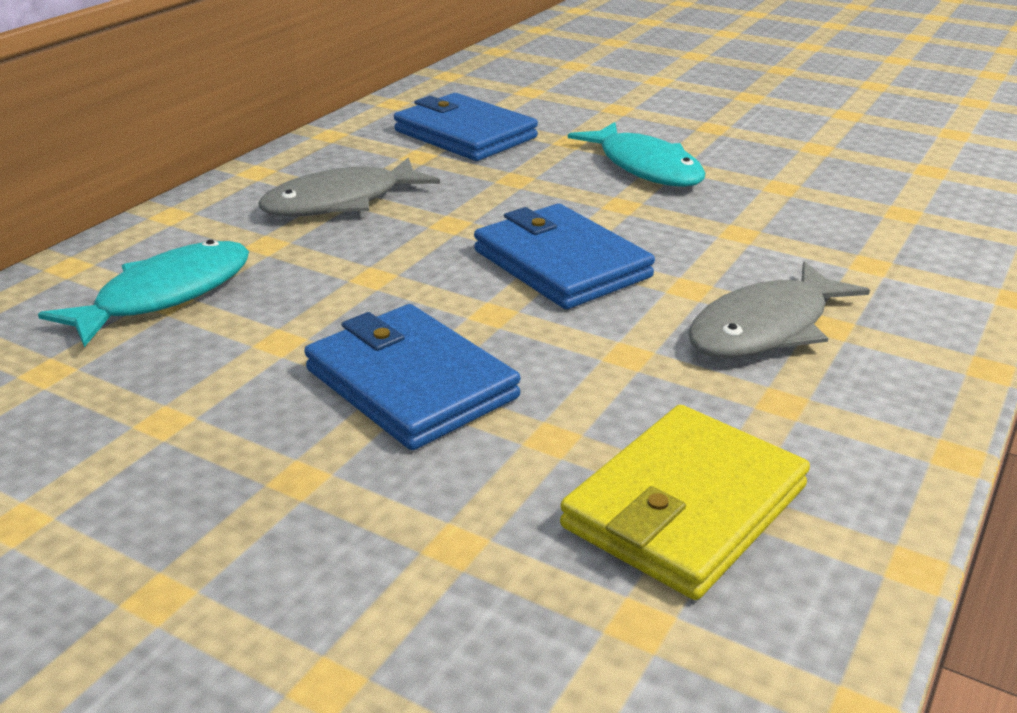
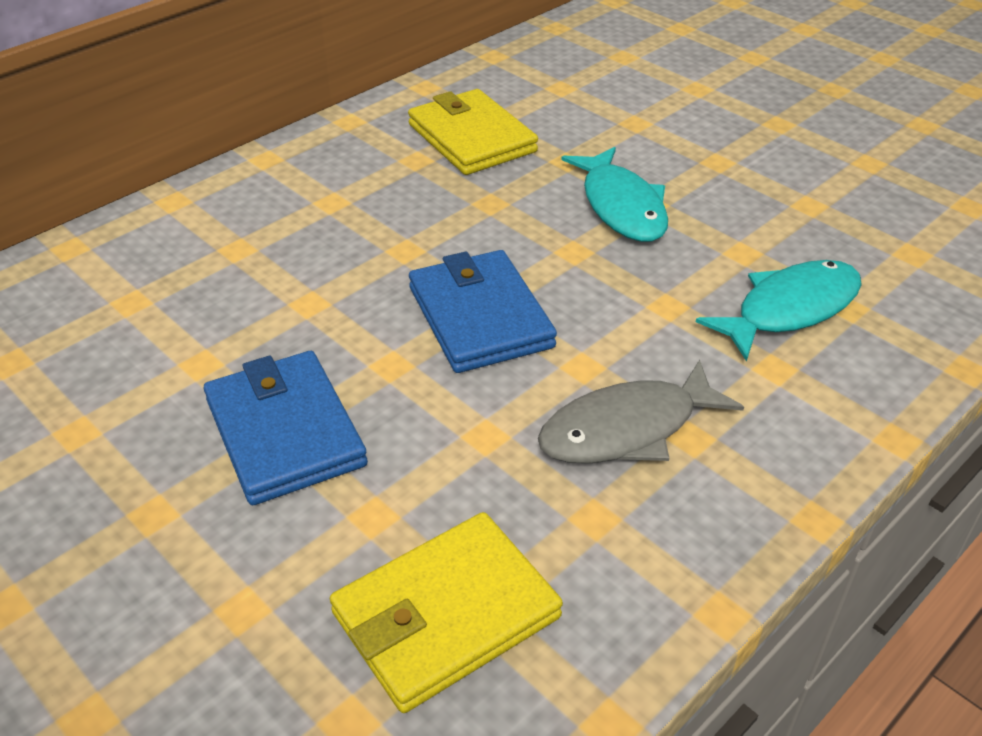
camera: 15 degrees right, 10 degrees up
turquoise fish [38,240,249,347] -> turquoise fish moved to [696,260,862,361]
grey fish [258,158,440,217] -> none
blue wallet [394,93,538,161] -> yellow wallet [408,89,538,175]

